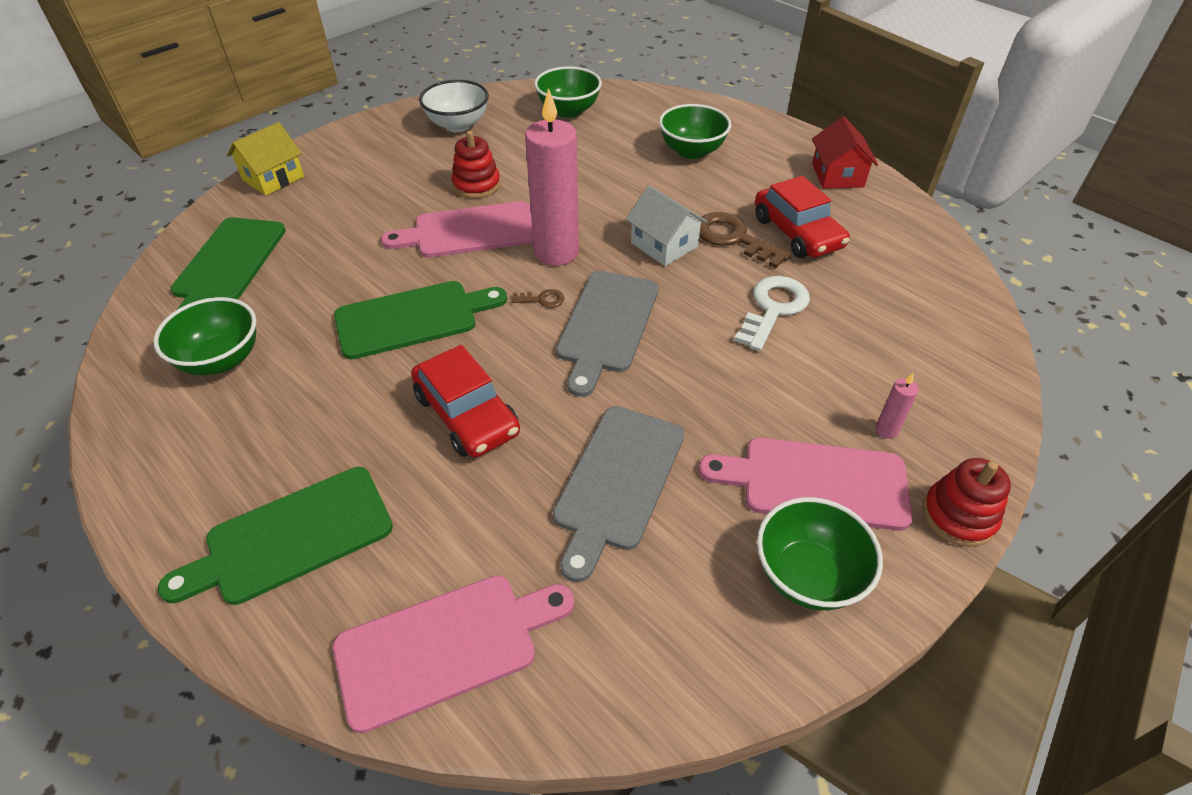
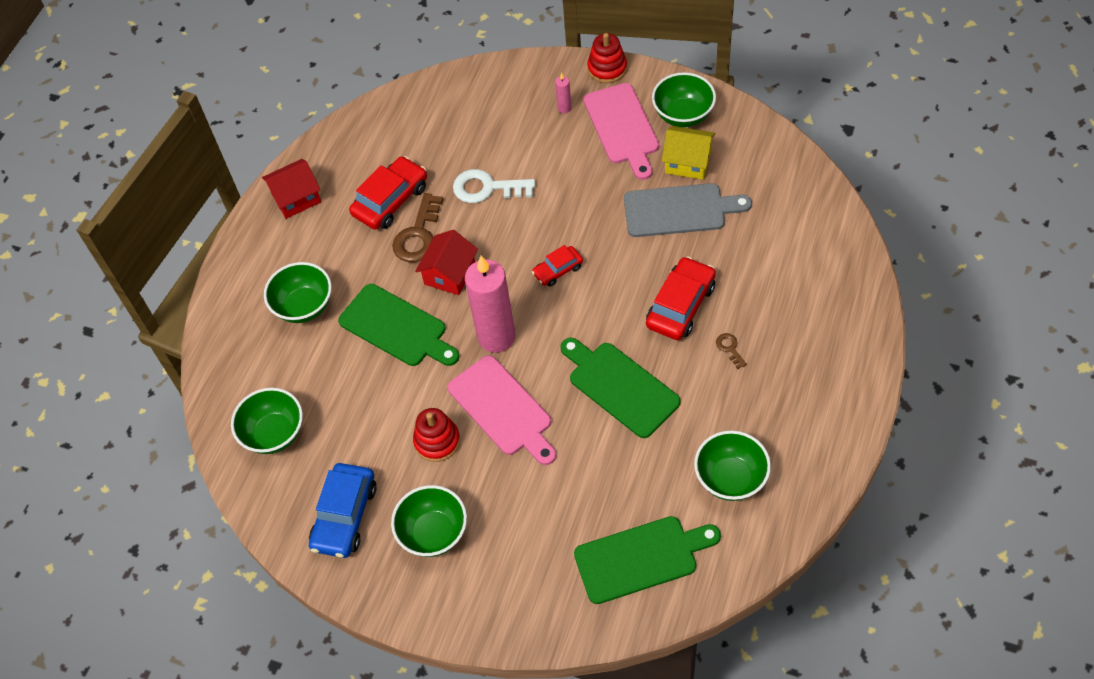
camera: 110 degrees left, 10 degrees up
green cutting board [158,467,393,605] -> green cutting board moved to [338,284,459,366]
yellow house [227,122,304,196] -> yellow house moved to [662,126,715,180]
pink cutting board [333,575,574,733] -> none
white bowl [419,80,489,132] -> blue car [309,463,377,558]
brown key [512,289,564,308] -> brown key moved to [716,333,747,369]
grey cutting board [556,271,659,397] -> red car [532,245,583,287]
white house [625,185,707,266] -> red house [415,230,478,295]
none -> green bowl [391,485,467,557]

